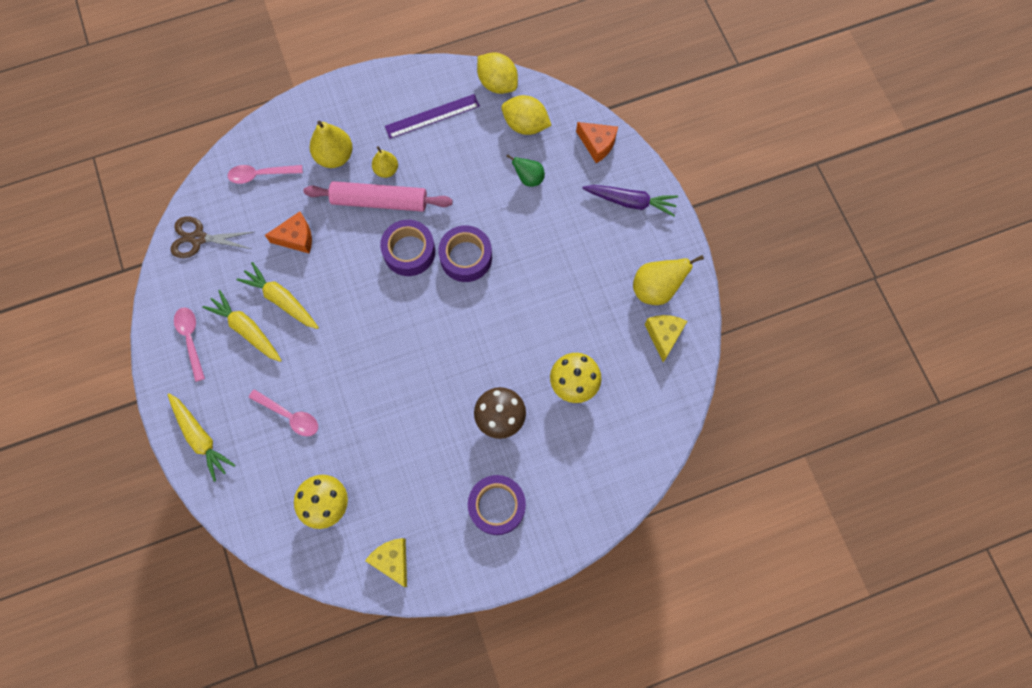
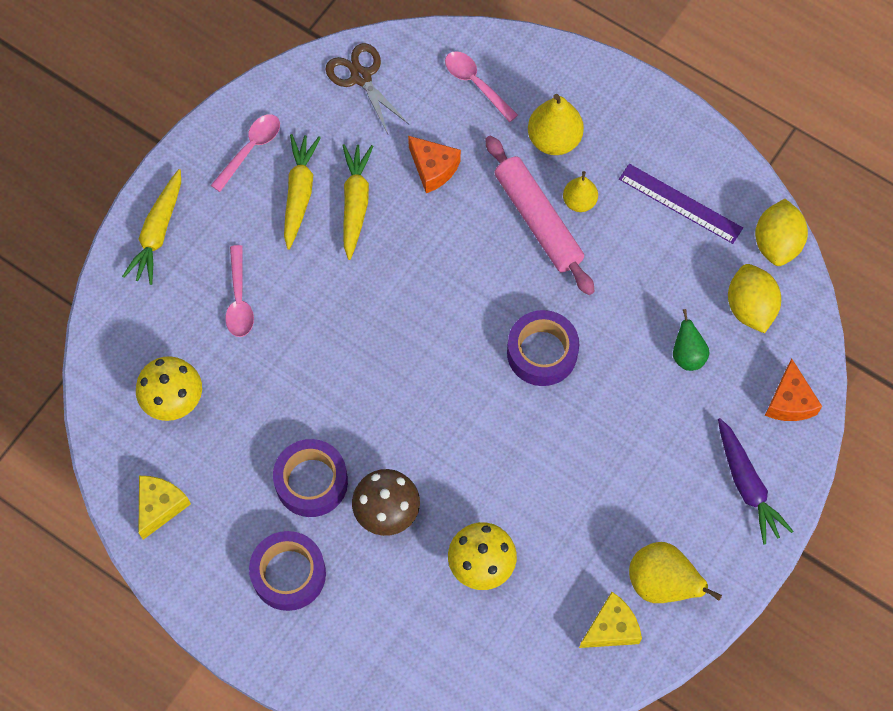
camera: 55 degrees right, 5 degrees down
purple tape [380,220,435,276] -> purple tape moved to [273,439,348,517]

